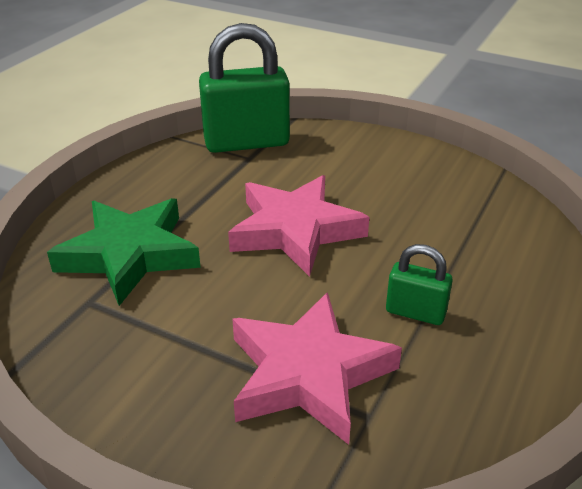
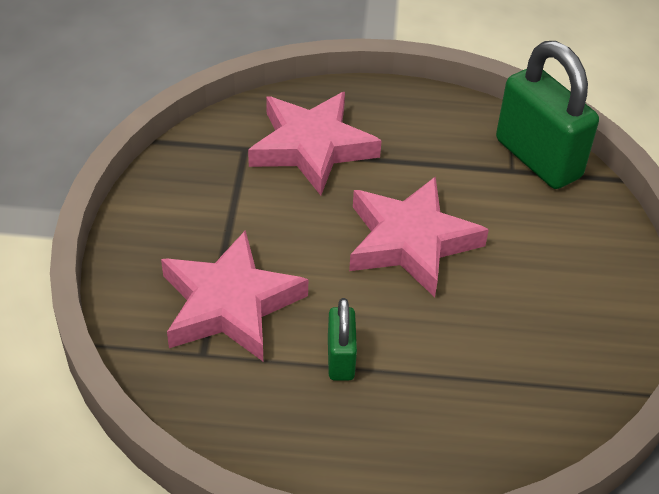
camera: 65 degrees right, 10 degrees up
green star [47,198,201,306] -> pink star [248,92,382,195]

